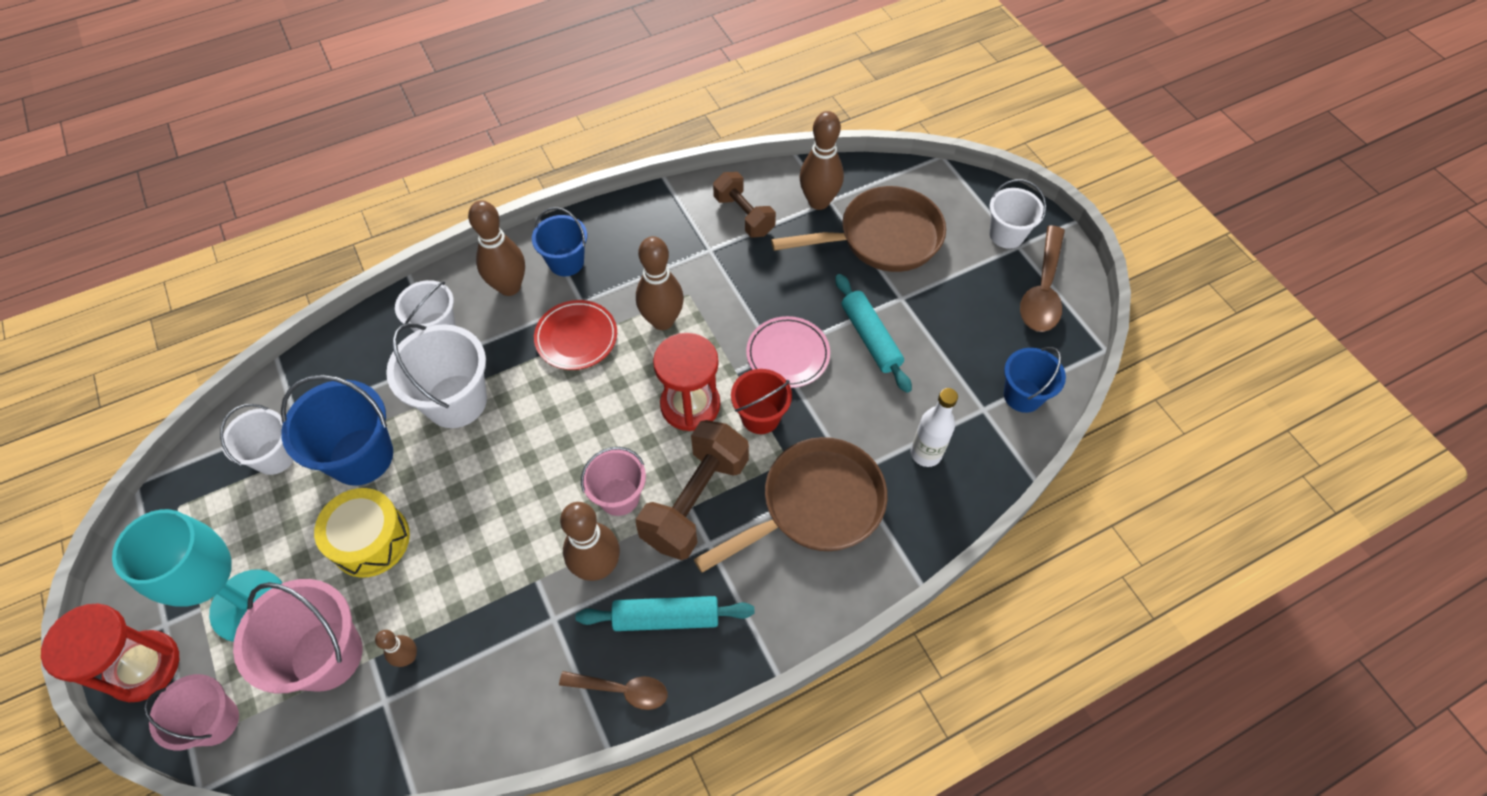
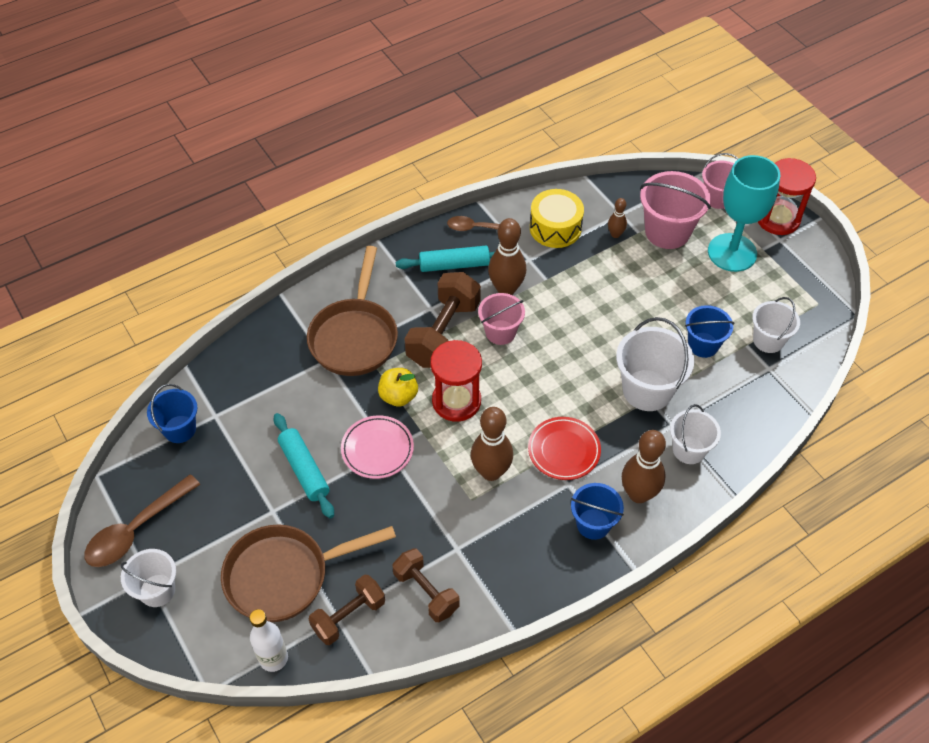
camera: 175 degrees right, 5 degrees down
blue bucket [281,375,393,486] -> blue bucket [685,305,735,358], size x0.64
yellow drum [314,488,410,577] -> yellow drum moved to [530,189,584,248]
brown pan [694,437,888,573] -> brown pan turned 45 degrees counterclockwise [307,246,398,376]
red bucket [731,369,792,434] -> yellow apple [378,368,418,407]
brown bowling pin [799,111,844,210] -> brown dumbbell [309,574,385,645]
white bottle [911,388,958,467] -> white bottle moved to [249,609,288,672]
brown spoon [1020,225,1065,332] -> brown spoon turned 150 degrees counterclockwise [84,474,200,567]

